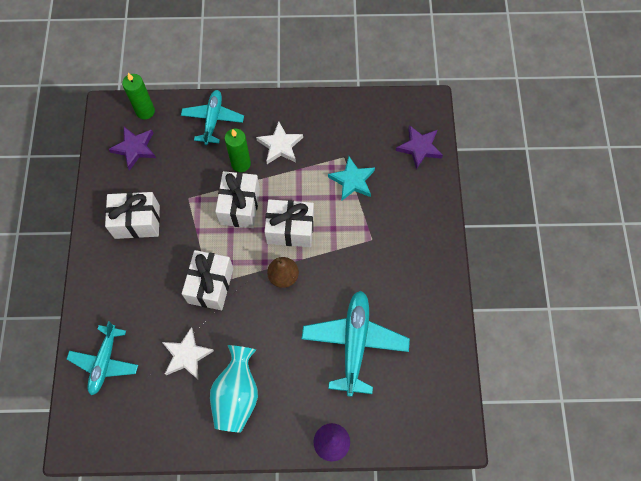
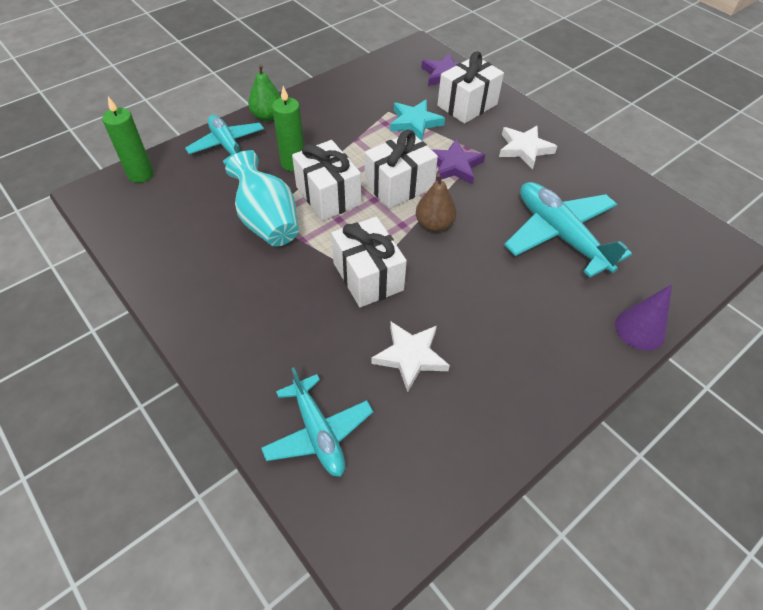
camera: 40 degrees left, 15 degrees down
white gift [105,192,160,239] -> white gift moved to [437,51,504,124]
purple star [109,127,156,171] -> purple star moved to [431,139,485,184]
turquoise vase [210,345,258,433] -> turquoise vase moved to [225,151,299,247]
white star [256,122,303,164] -> white star moved to [499,126,557,169]
none -> green pear [248,64,281,121]

